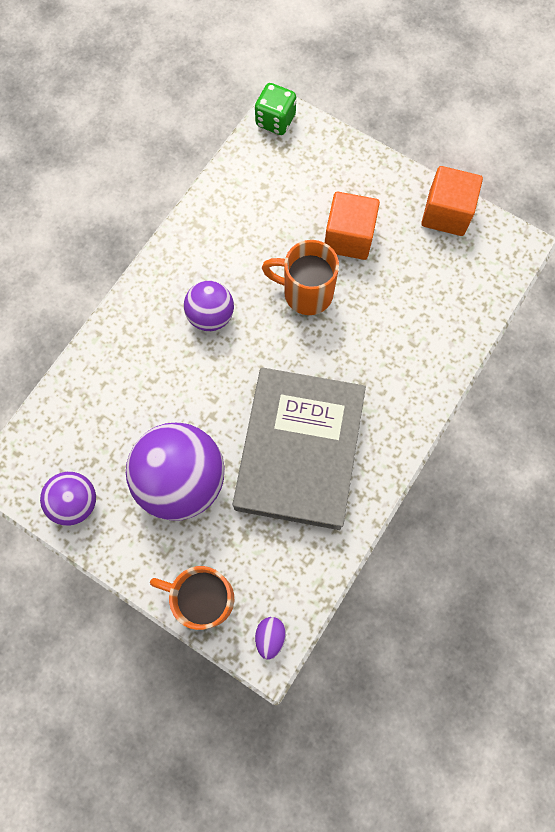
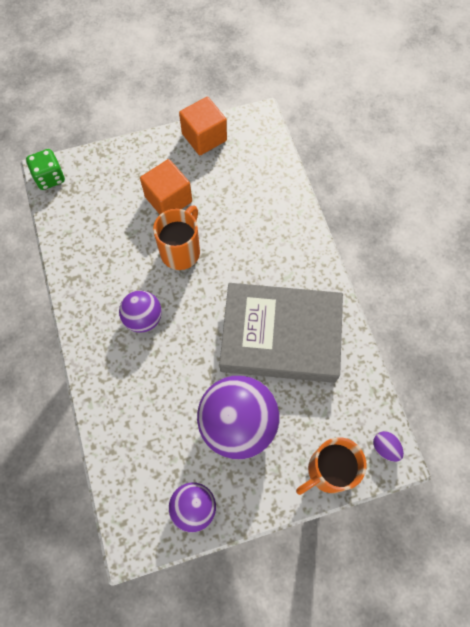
camera: 50 degrees left, 5 degrees down
grey book [233,367,366,530] -> grey book turned 45 degrees counterclockwise [219,283,343,383]
orange mug [262,240,339,315] -> orange mug turned 150 degrees clockwise [153,205,200,270]

